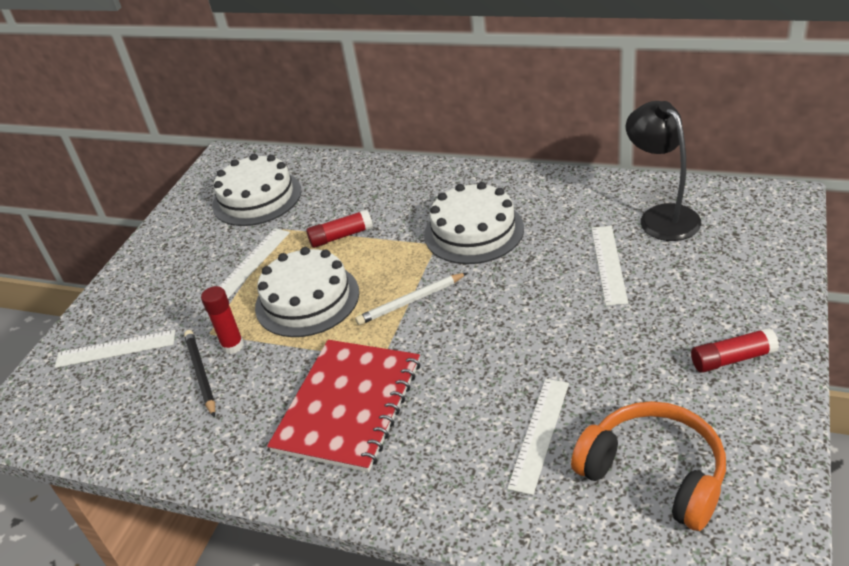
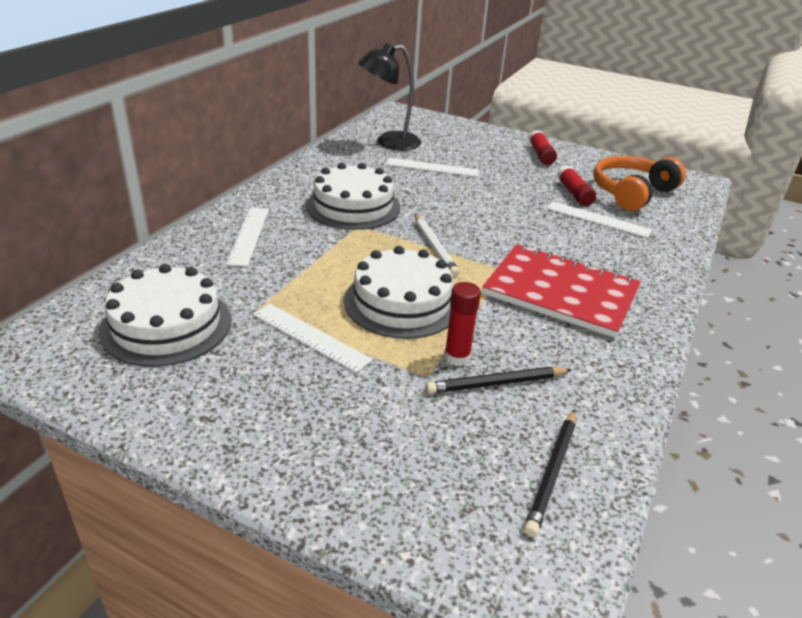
camera: 90 degrees left, 5 degrees down
white ruler [55,330,175,368] -> white ruler moved to [226,208,269,267]
red glue stick [306,209,373,248] -> red glue stick moved to [557,166,596,206]
none -> black pencil [524,409,576,537]

